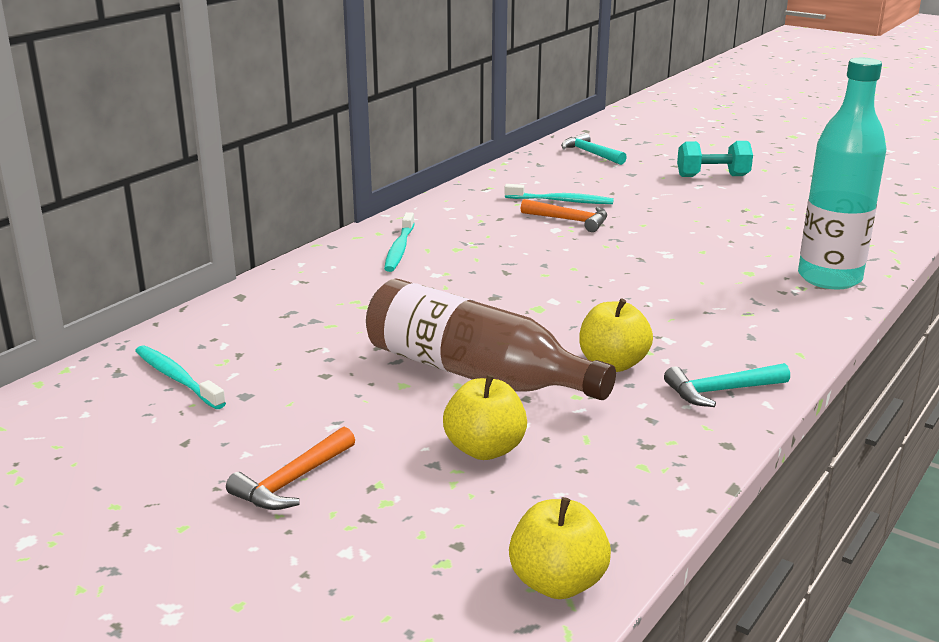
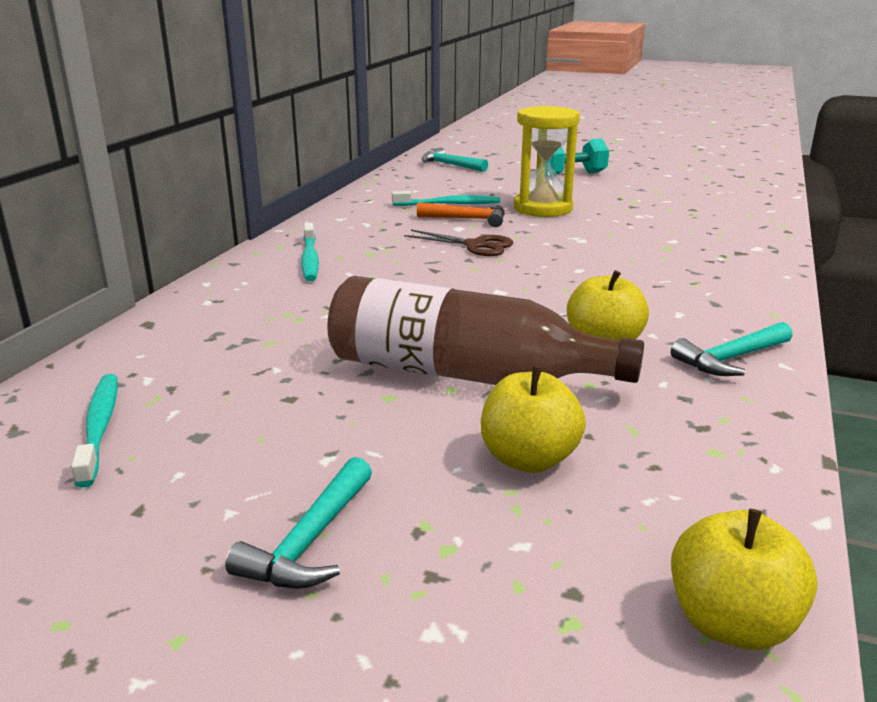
camera: 15 degrees left, 0 degrees up
turquoise toothbrush [135,345,226,409] -> turquoise toothbrush turned 45 degrees clockwise [71,374,118,488]
orange hammer [226,427,355,510] -> turquoise hammer [225,457,372,589]
turquoise bottle [798,58,886,289] -> none
none -> brown scissors [404,230,513,256]
none -> yellow hourglass [514,106,580,217]

